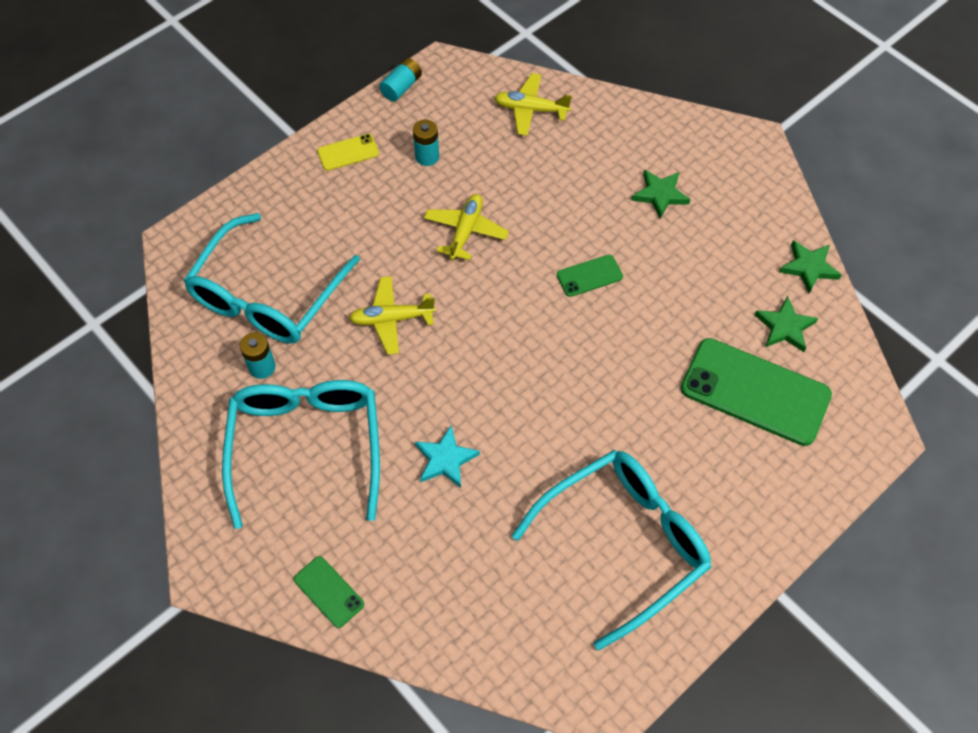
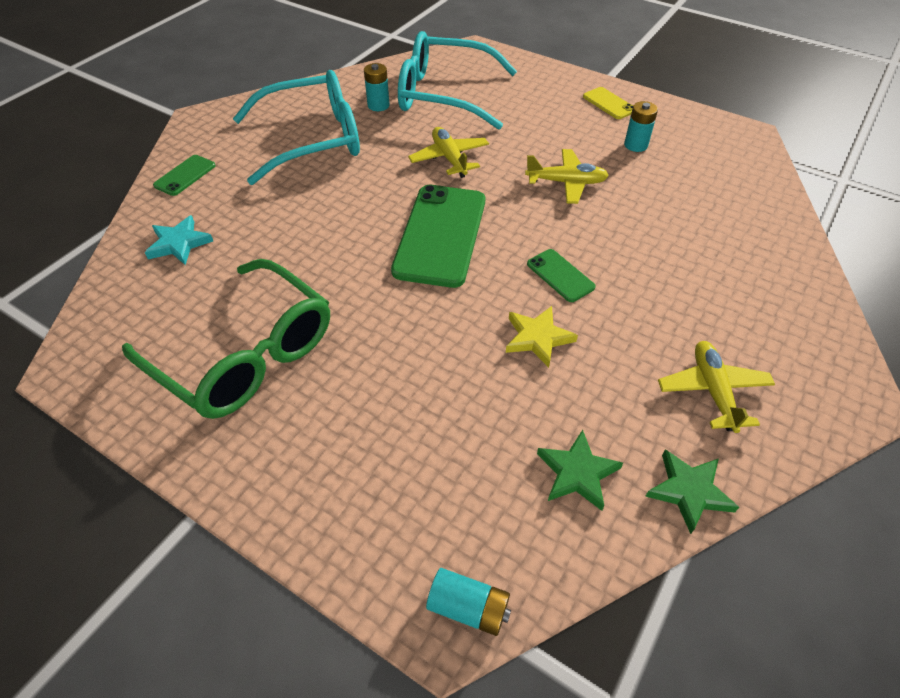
camera: 75 degrees right, 10 degrees down
turquoise battery [379,58,422,102] -> turquoise battery moved to [426,568,511,636]
turquoise star [415,426,480,488] -> turquoise star moved to [145,215,213,265]
yellow plane [494,73,572,136] -> yellow plane moved to [658,341,775,433]
turquoise glasses [512,450,711,650] -> green glasses [122,259,330,419]
green star [631,169,691,219] -> none
green phone [681,338,832,446] -> green phone moved to [391,185,485,288]
none -> yellow star [506,306,578,368]

